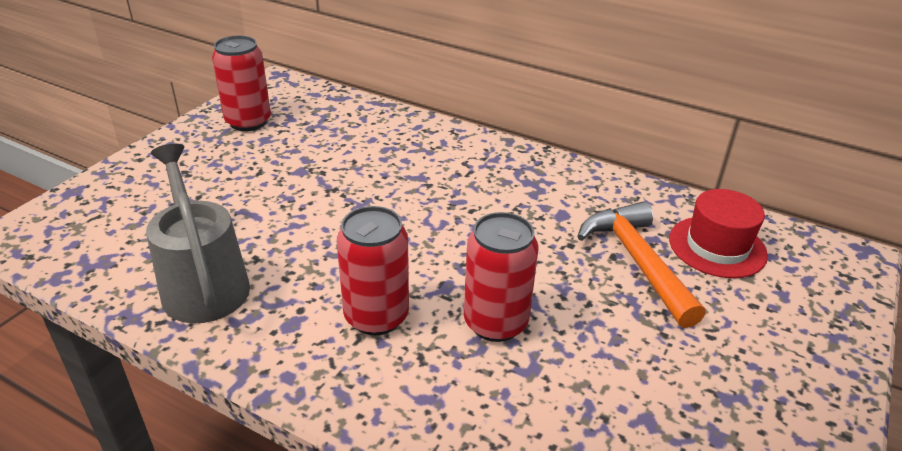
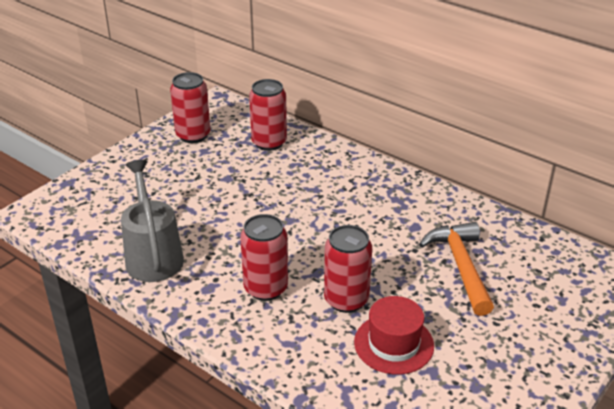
camera: 10 degrees right, 0 degrees up
red hat [669,189,768,278] -> red hat moved to [354,296,434,375]
none -> red can [249,79,287,151]

